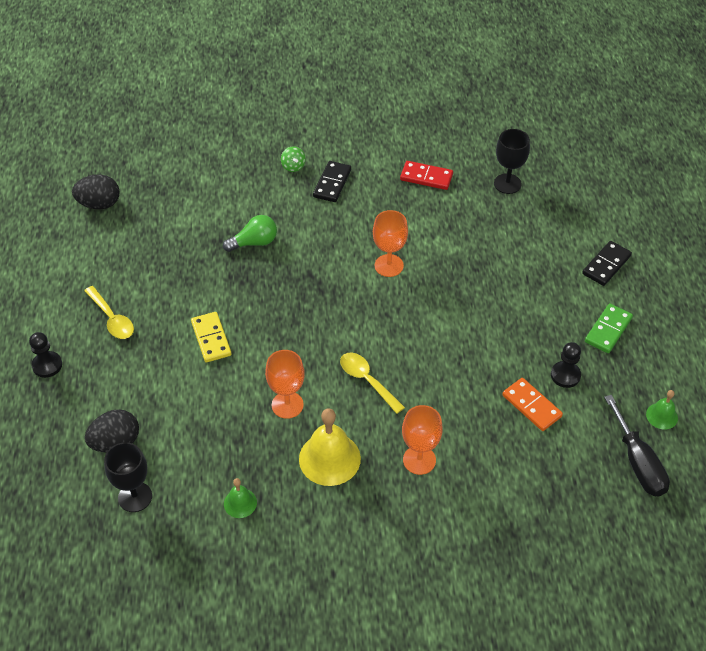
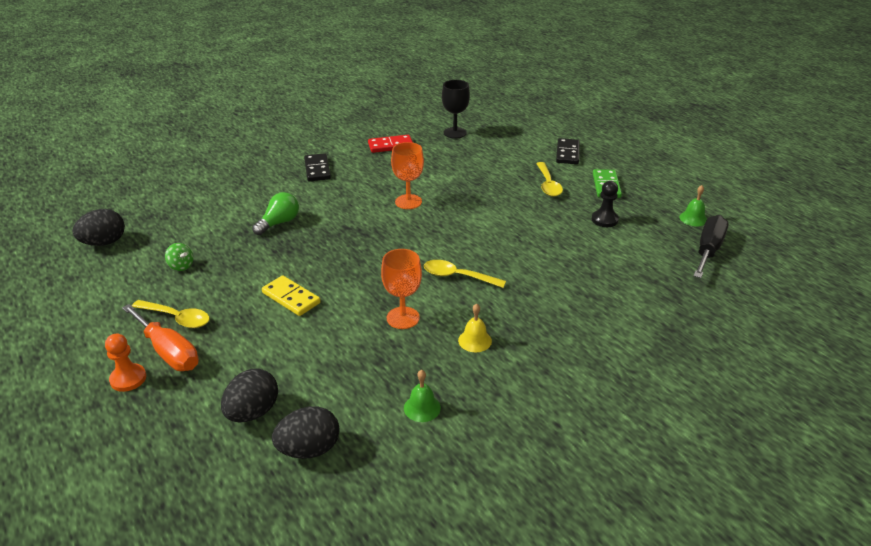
camera: 30 degrees left, 15 degrees down
black pawn [29,332,62,378] -> orange pawn [105,334,146,392]
black goblet [104,442,152,512] -> black egg [272,406,340,459]
green spinning top [281,146,306,172] -> green spinning top moved to [165,243,193,271]
yellow bell [299,408,361,486] -> yellow bell [458,304,492,352], size x0.52
orange goblet [402,405,443,475] -> none
orange domino [502,378,563,431] -> none
black screwdriver [604,395,670,496] -> black screwdriver turned 105 degrees counterclockwise [693,215,729,278]
none -> orange screwdriver [122,304,199,371]
none -> yellow spoon [536,162,563,197]

